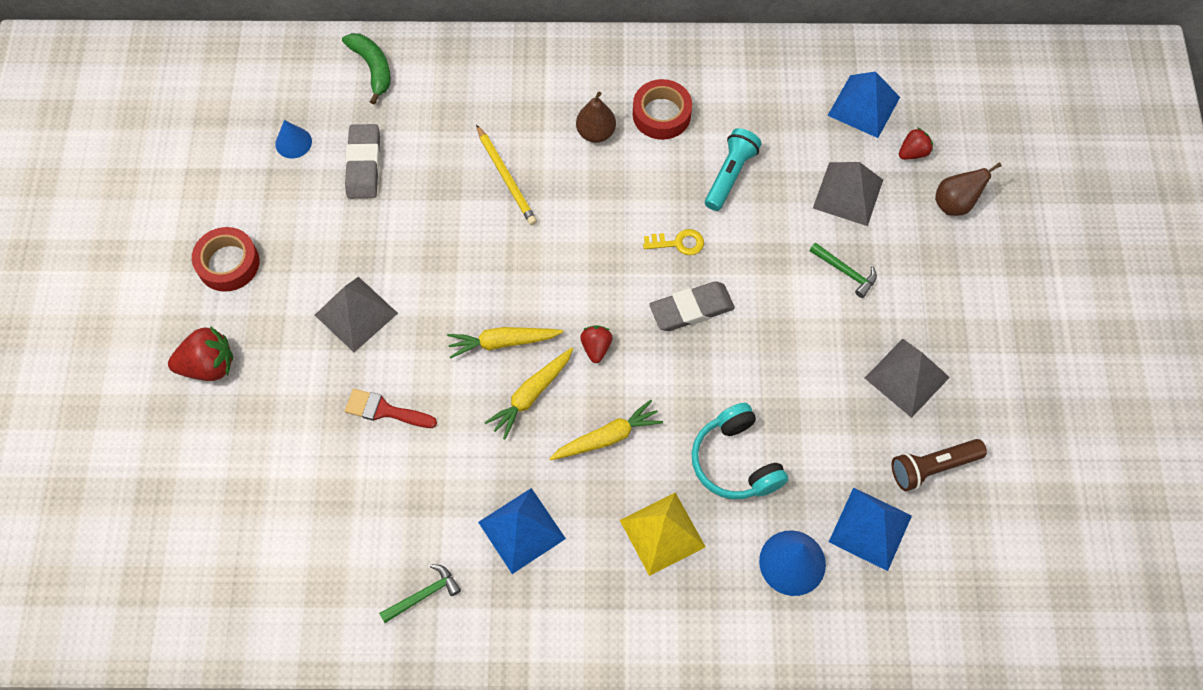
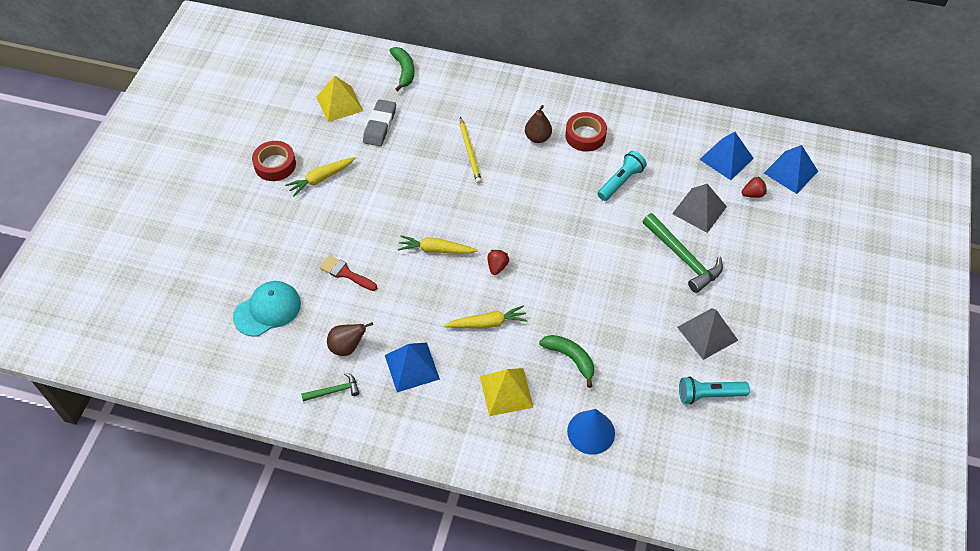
camera: 15 degrees right, 10 degrees down
red strawberry [168,326,233,381] -> none
blue cone [275,120,312,159] -> yellow pyramid [316,76,363,122]
grey pyramid [315,277,398,352] -> none
yellow carrot [484,347,573,439] -> yellow carrot moved to [285,157,356,196]
yellow key [643,229,704,255] -> none
grey eraser [649,281,735,331] -> none
turquoise headphones [691,403,788,499] -> green banana [539,335,594,388]
green hammer [809,242,877,298] -> green hammer [643,213,723,293], size x1.87
blue pyramid [829,487,912,571] -> blue pyramid moved to [764,145,818,194]
brown flashlight [892,439,987,491] -> turquoise flashlight [679,376,750,404]
brown pear [935,162,1002,216] -> brown pear moved to [327,322,373,356]
none -> turquoise cap [233,281,301,337]

